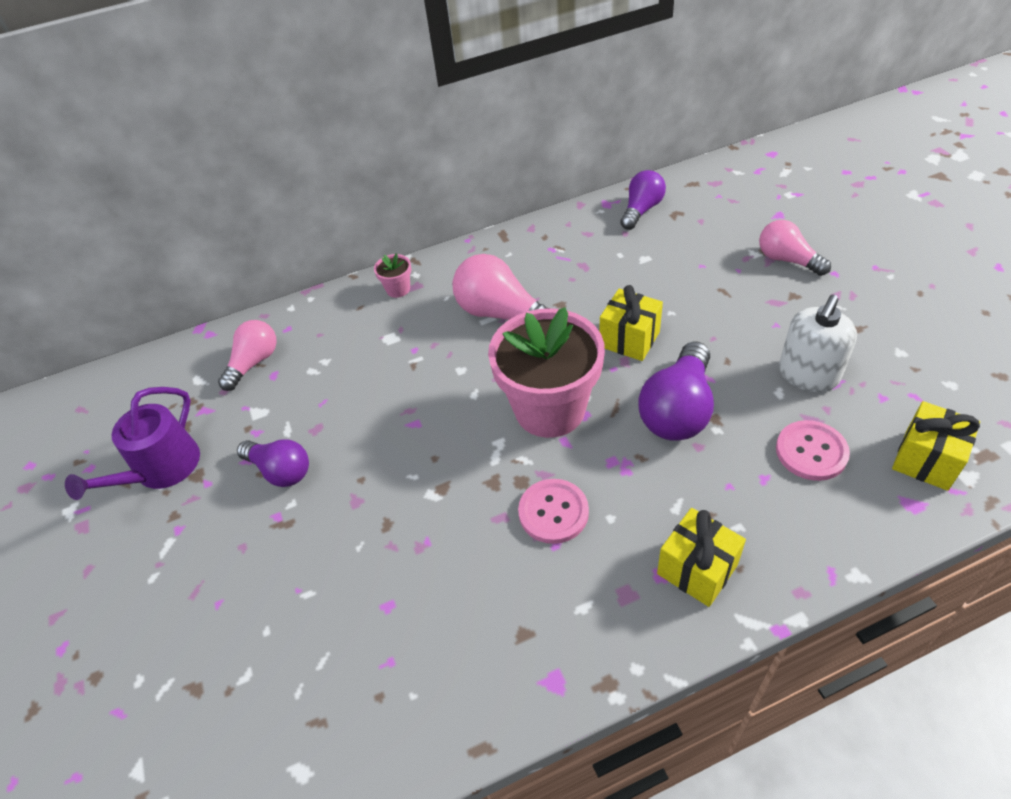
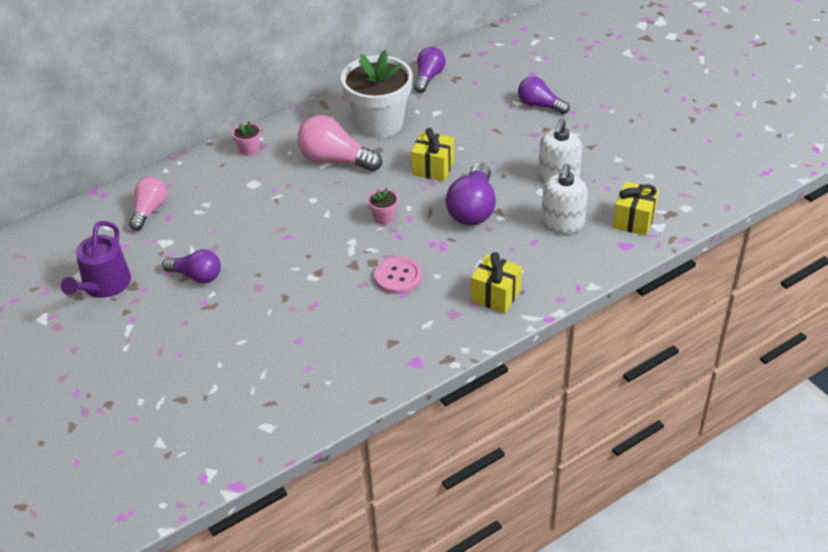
camera: 15 degrees left, 5 degrees down
pink flower pot [488,307,605,438] -> pink flower pot [367,188,398,225], size x0.40
pink light bulb [759,220,831,276] -> purple light bulb [518,76,570,114]
pink button [776,420,850,481] -> white soap dispenser [541,163,588,234]
none -> white flower pot [341,50,413,138]

